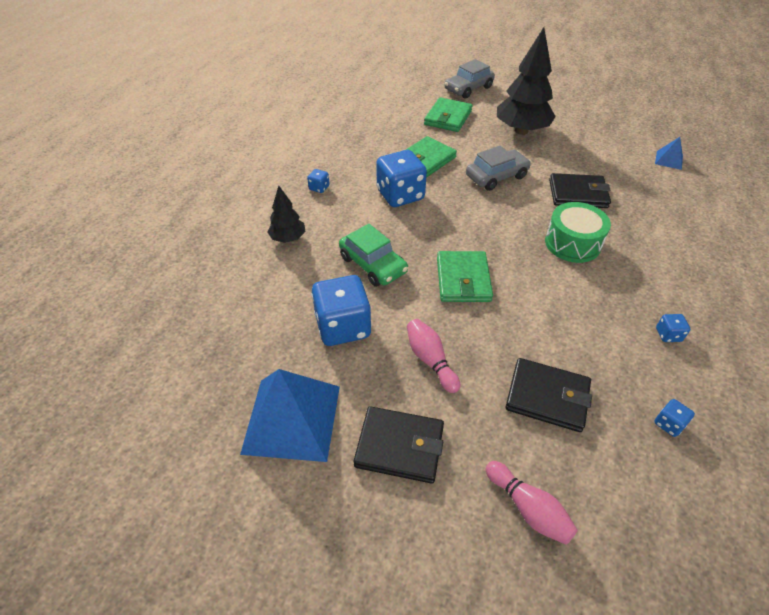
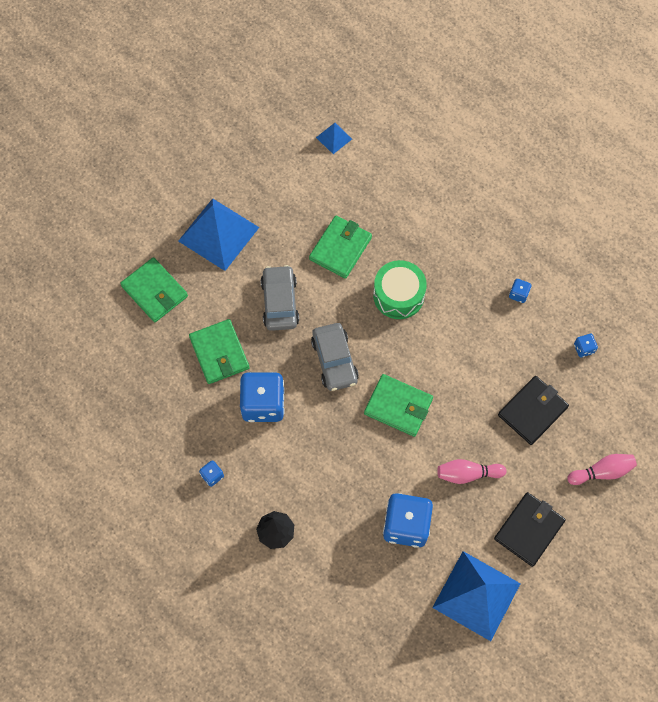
camera: 65 degrees left, 20 degrees up
green car [339,224,408,287] -> none
grey car [444,59,495,99] -> grey car moved to [311,323,359,391]
black tree [497,27,556,135] -> blue pyramid [178,198,259,271]
black wallet [549,173,611,208] -> green wallet [309,216,372,279]

